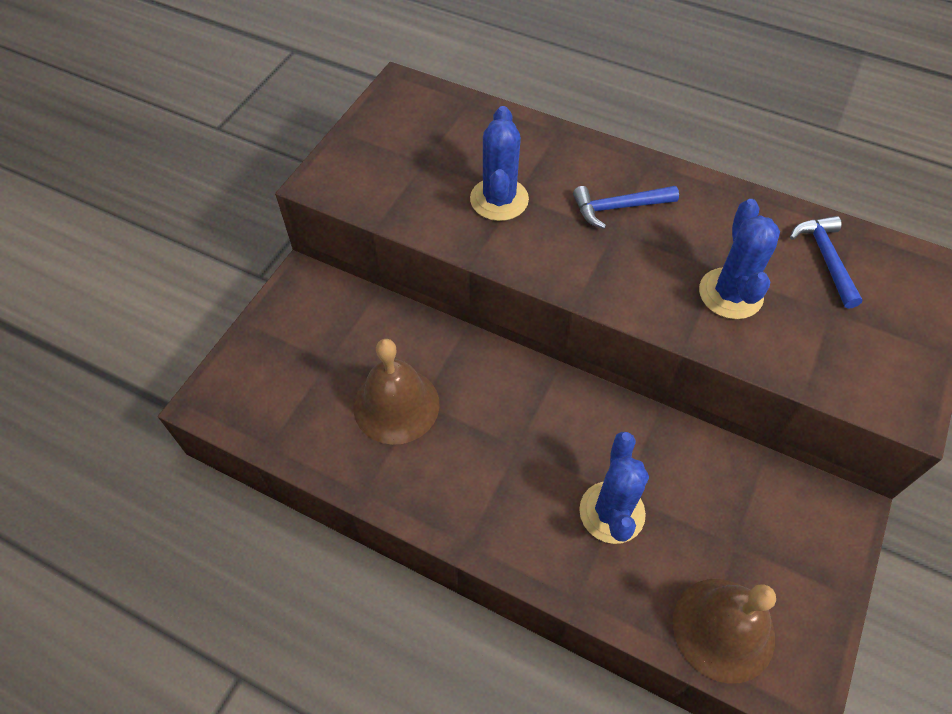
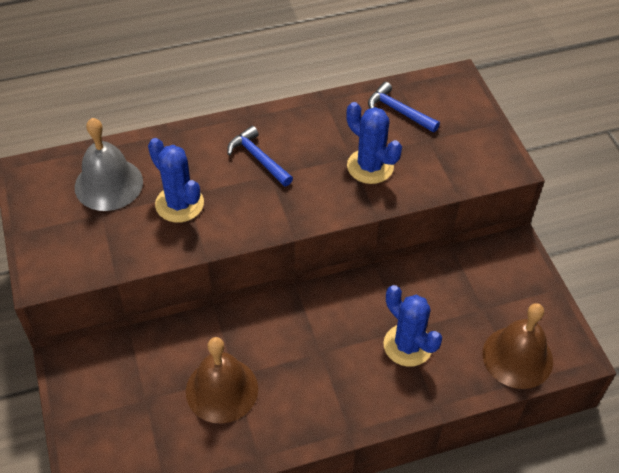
camera: 45 degrees left, 5 degrees down
blue hammer [573,186,679,229] -> blue hammer turned 105 degrees clockwise [227,126,293,186]
none -> grey bell [75,118,143,211]

